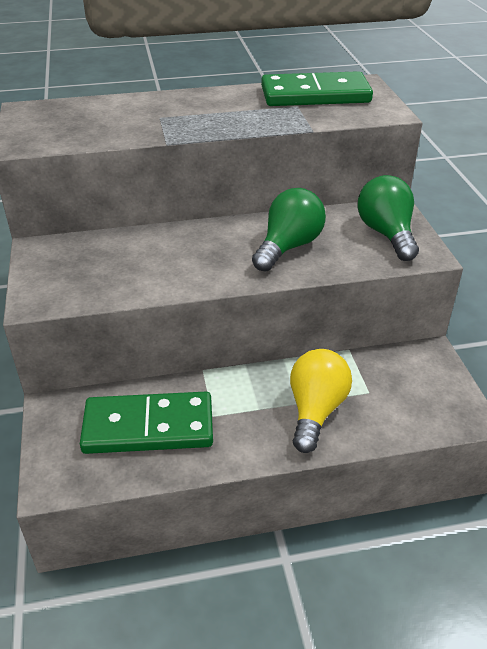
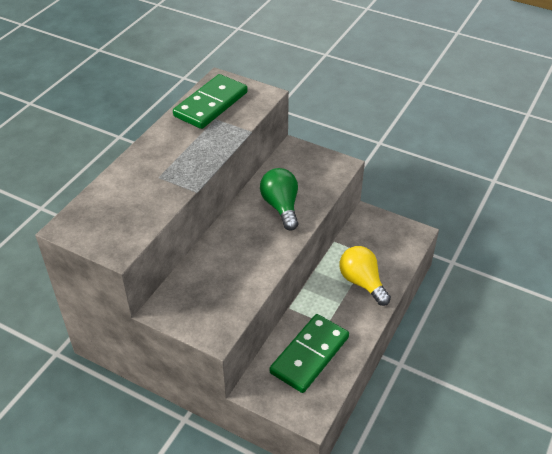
camera: 50 degrees left, 5 degrees up
green light bulb [358,175,419,261] -> none

